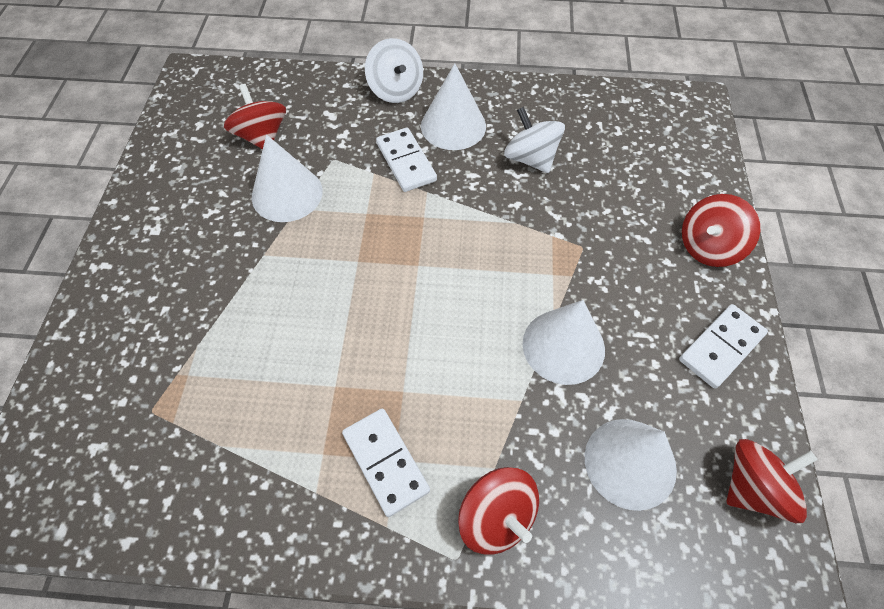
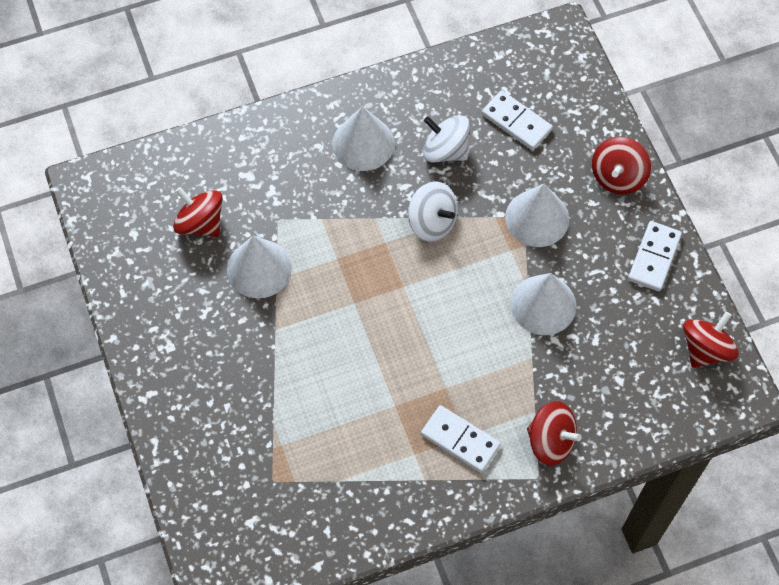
camera: 25 degrees left, 5 degrees up
white spinning top [365,38,423,103] -> white spinning top moved to [408,181,458,242]
white domino [376,128,437,192] -> white domino moved to [481,90,553,150]
white cone [585,419,677,511] -> white cone moved to [505,183,569,247]

